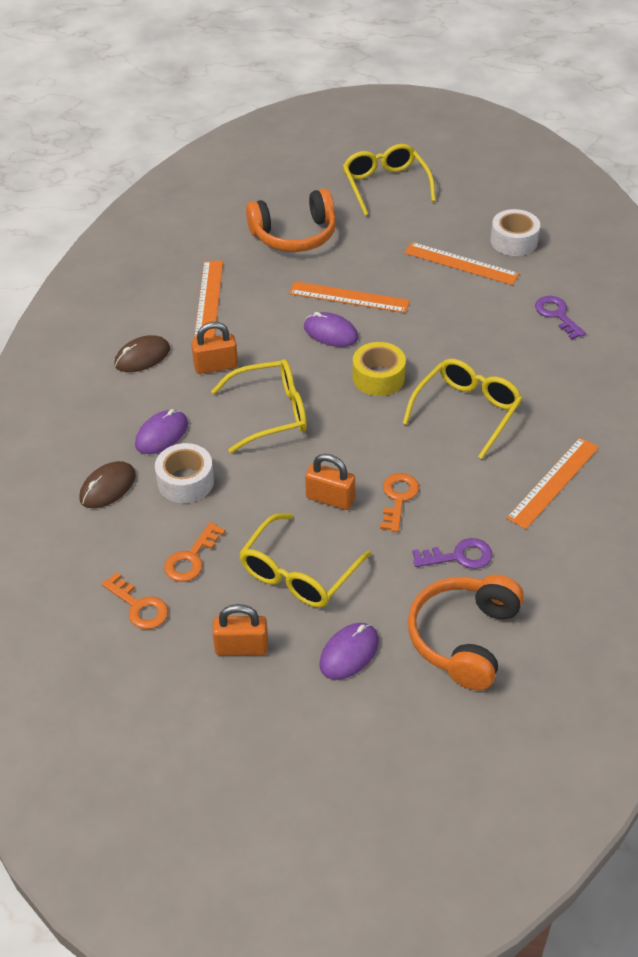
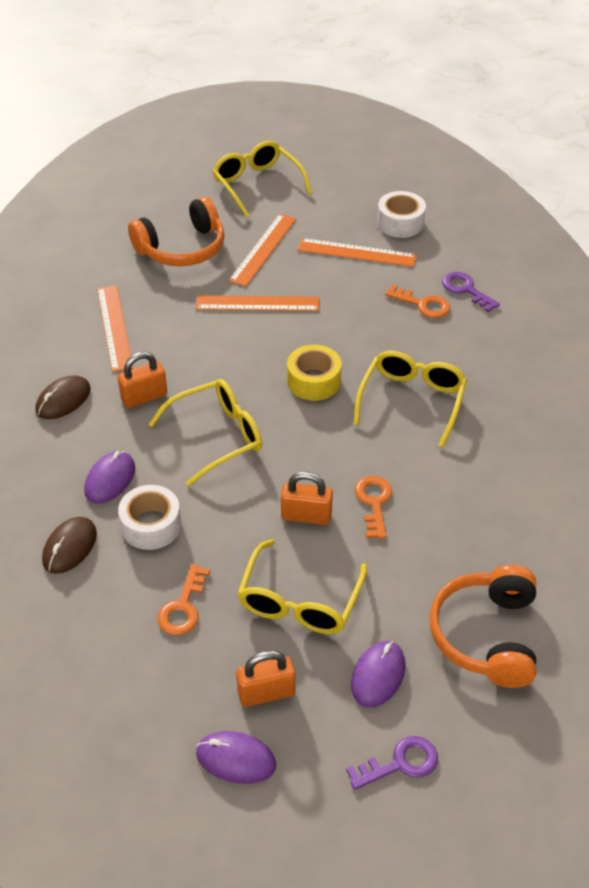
camera: 15 degrees left, 0 degrees up
orange key [101,572,168,629] -> orange key moved to [385,285,451,318]
purple mouse [304,312,359,347] -> purple mouse moved to [196,731,276,784]
purple key [412,538,492,569] -> purple key moved to [346,736,438,790]
orange ruler [506,437,599,529] -> orange ruler moved to [229,214,296,286]

